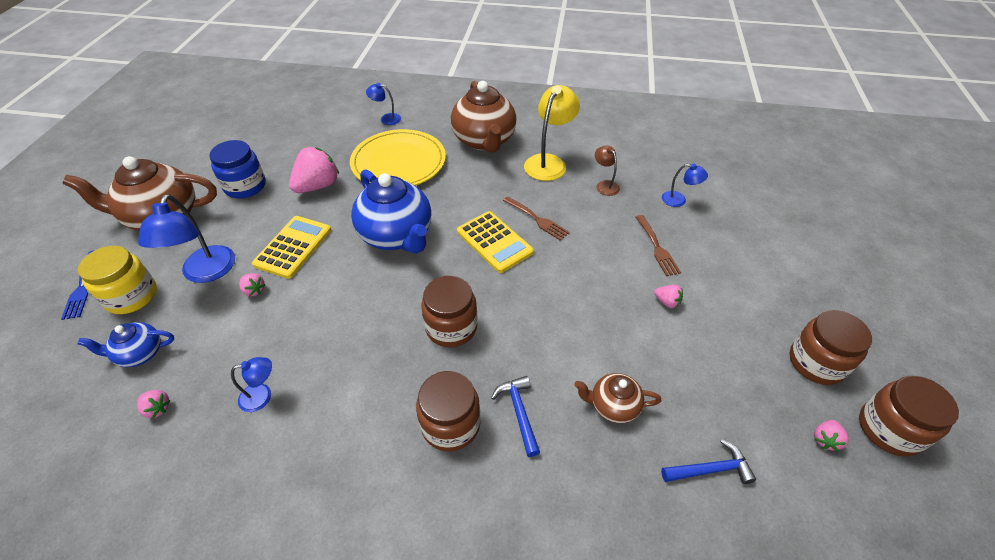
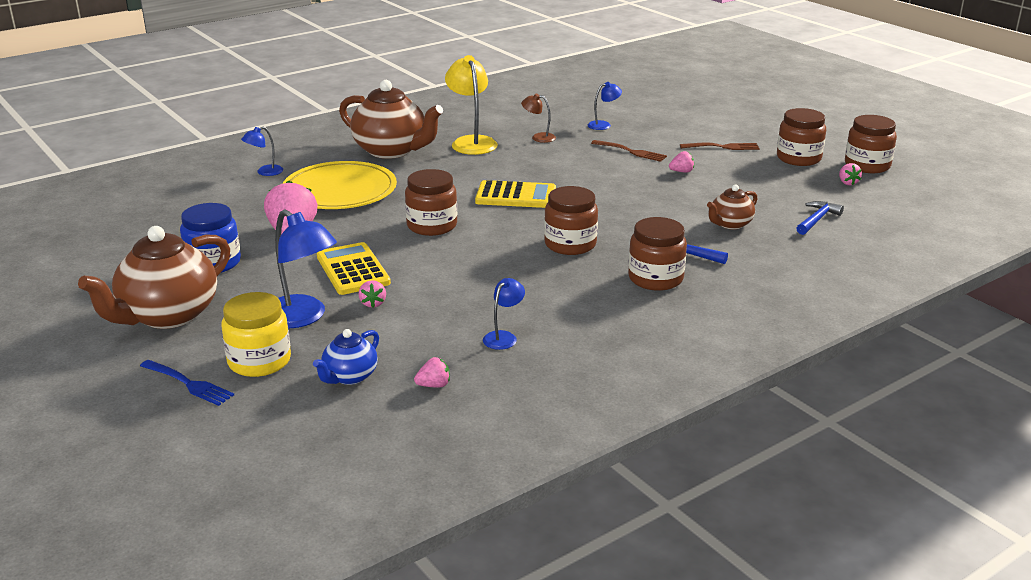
camera: 45 degrees left, 20 degrees down
pink strawberry [239,273,265,296] -> pink strawberry turned 90 degrees clockwise [359,280,386,307]
blue teapot [351,169,432,254] -> brown jar [405,169,457,236]
brown fork [503,197,570,241] -> brown fork moved to [680,142,760,150]

